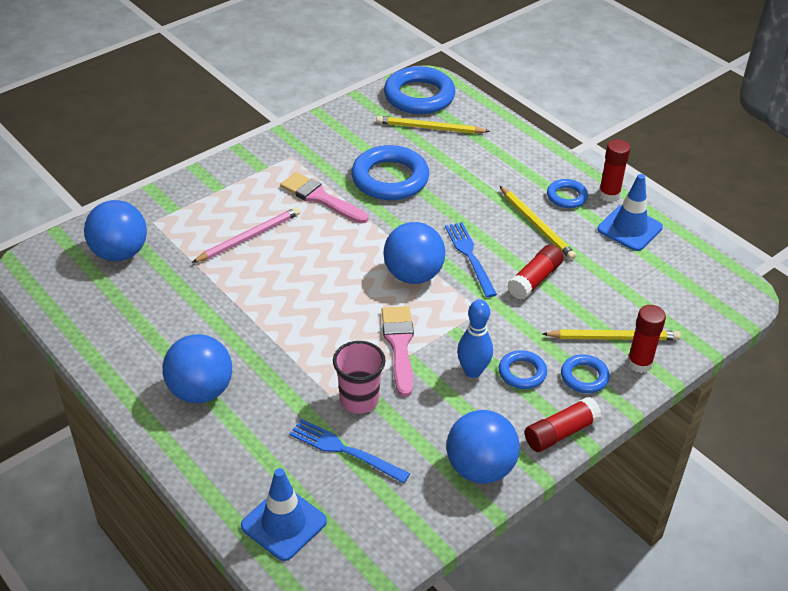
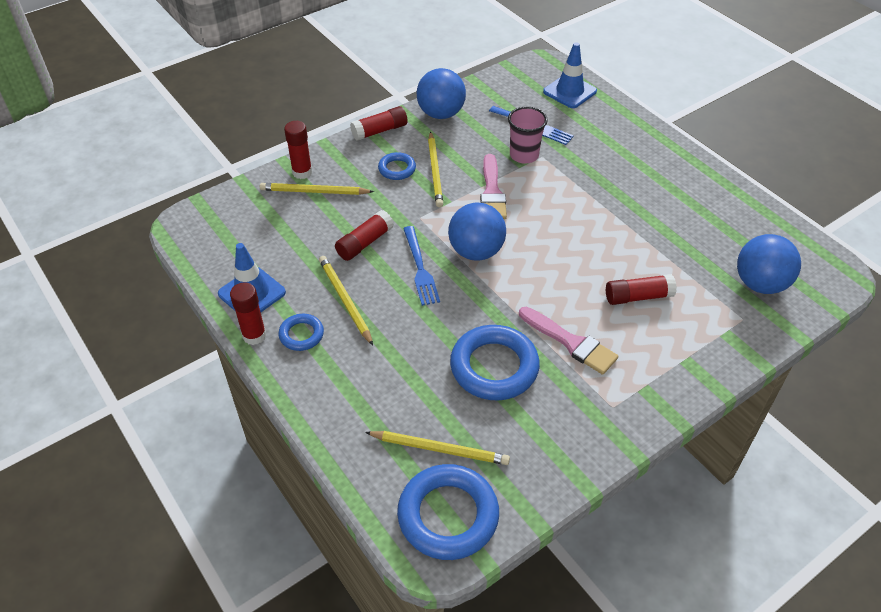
camera: 175 degrees left, 5 degrees up
blue ball [162,334,232,403] -> none
pink pencil [192,207,300,263] -> red glue stick [606,274,677,305]
blue bowling pin [457,299,493,378] -> yellow pencil [428,132,443,207]
blue ring [561,354,610,394] -> none

